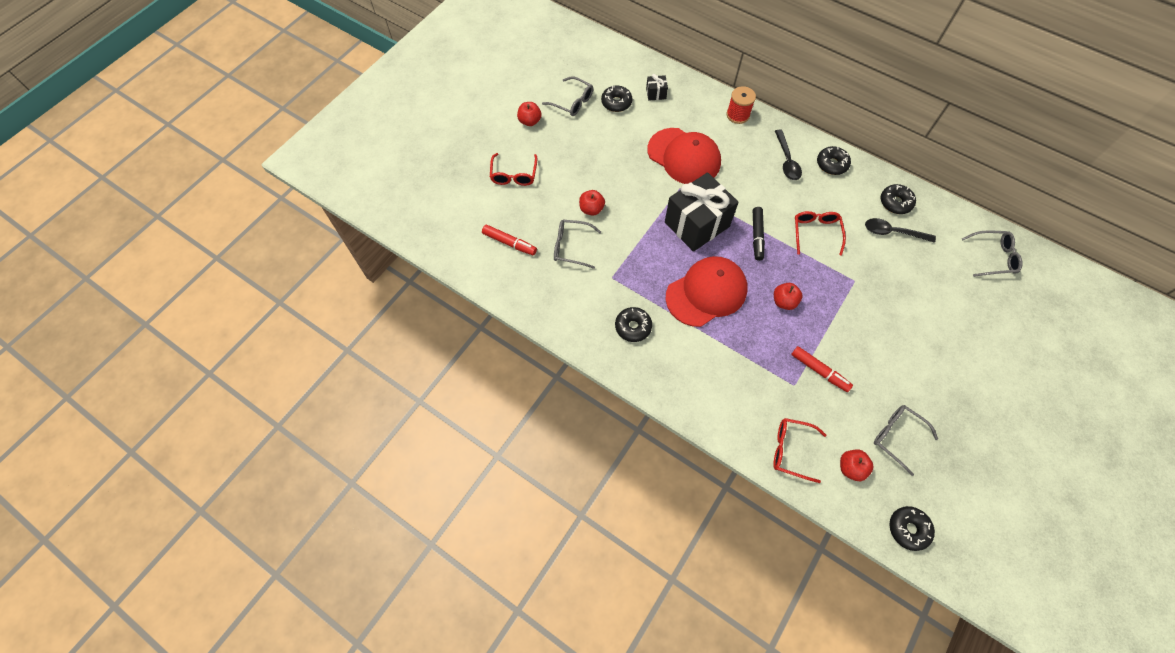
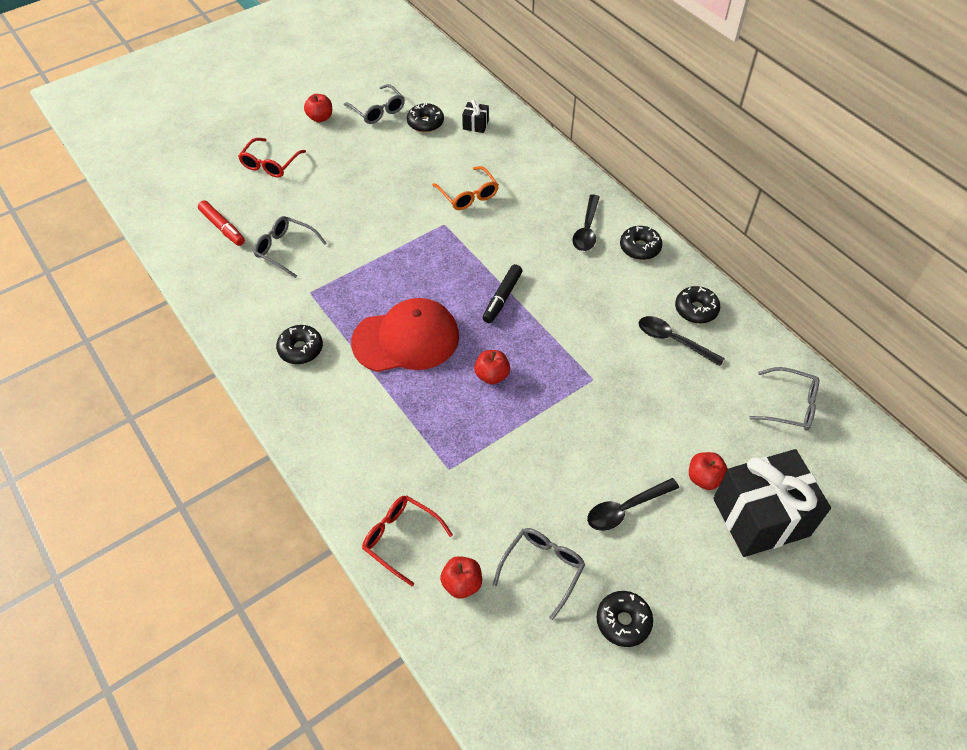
camera: 20 degrees right, 10 degrees down
red apple [579,190,605,216] -> red apple moved to [689,452,728,490]
red cap [647,128,721,184] -> orange glasses [432,166,499,210]
black gift [665,172,739,252] -> black gift moved to [713,449,831,557]
red spool [727,86,756,124] -> none
red marker [791,346,853,392] -> none
red glasses [795,211,846,256] -> none
grey glasses [874,405,938,476] -> grey glasses turned 60 degrees clockwise [493,528,585,620]
black donut [889,506,935,551] -> black donut moved to [597,591,653,647]
none -> black spoon [587,478,679,531]

